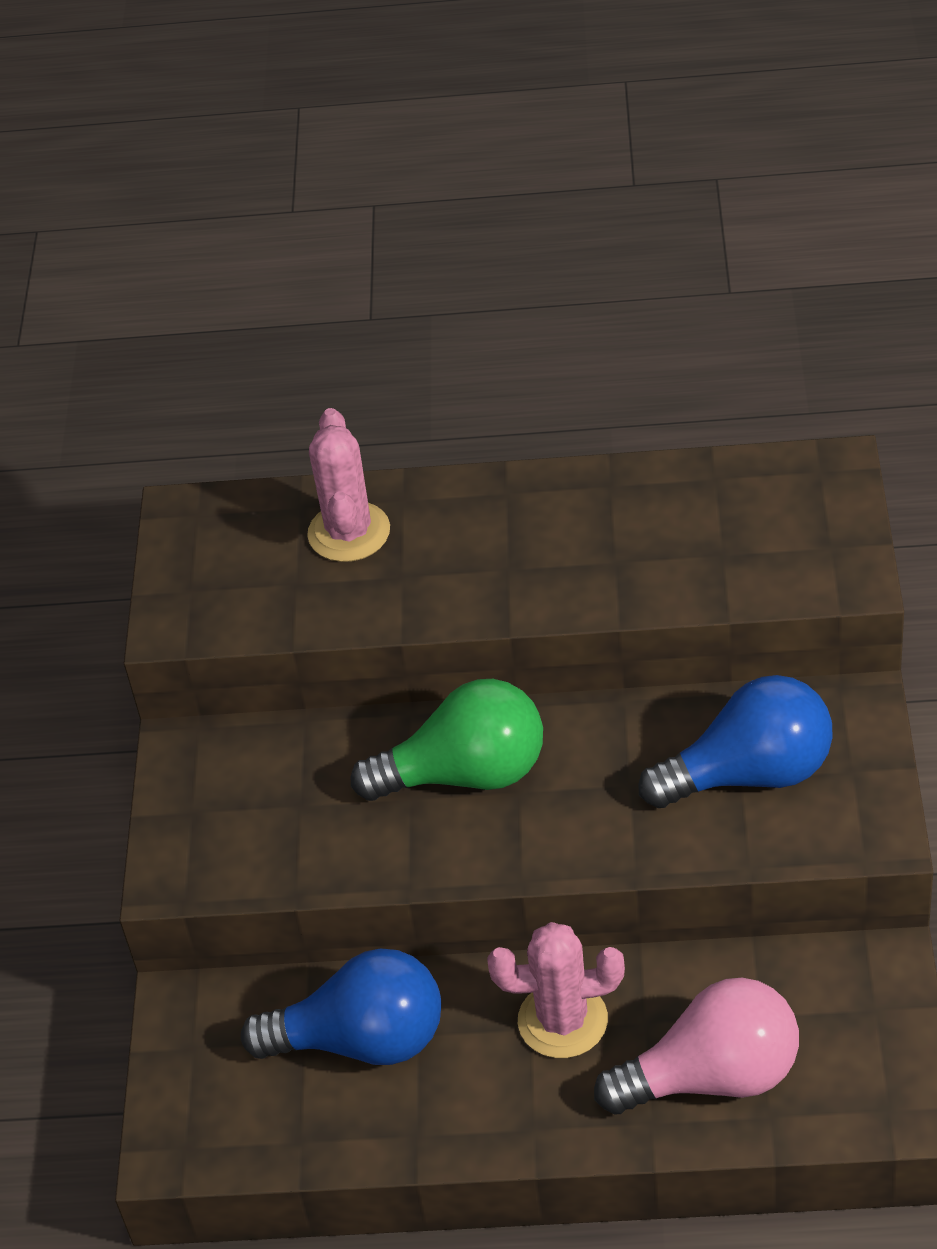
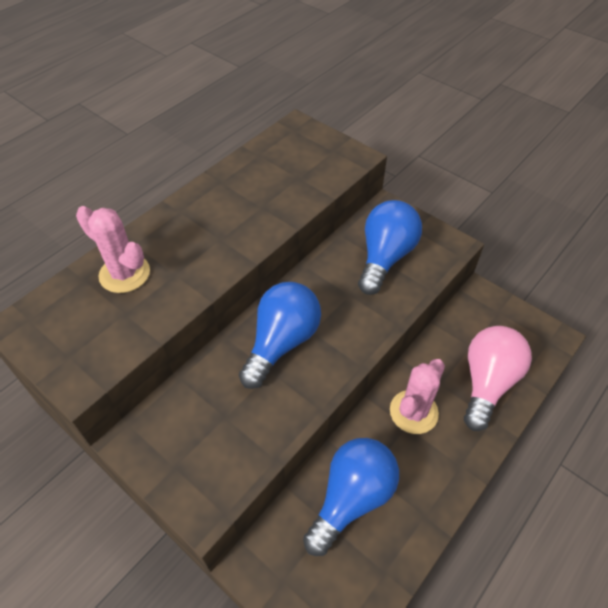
camera: 55 degrees left, 5 degrees up
green light bulb [351,679,543,801] -> blue light bulb [239,282,321,389]

